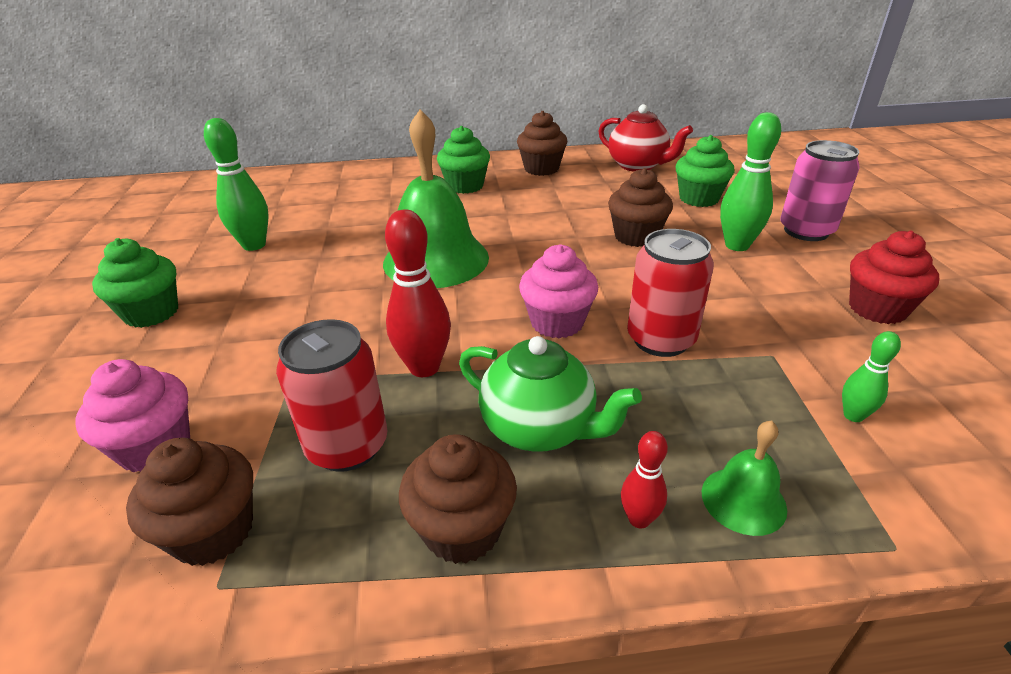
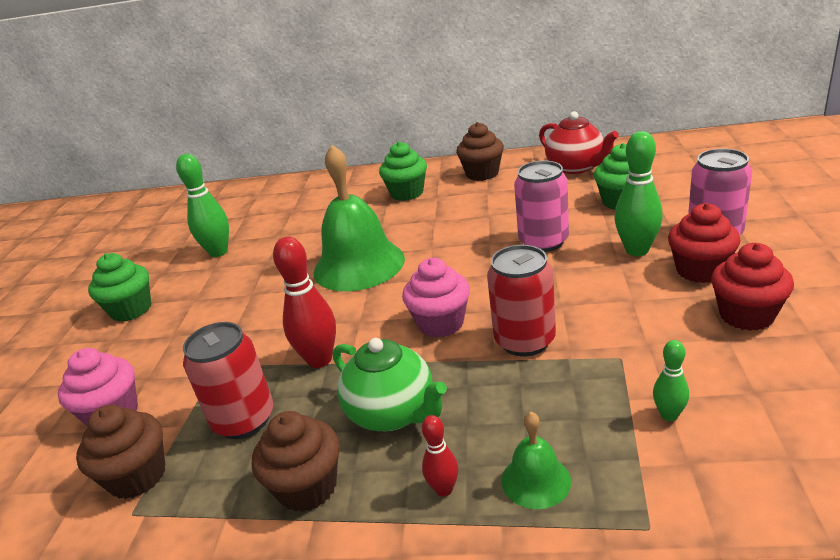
camera: 15 degrees right, 5 degrees down
brown cupcake [608,168,673,247] -> pink can [514,161,569,252]
none -> red cupcake [668,203,741,283]

